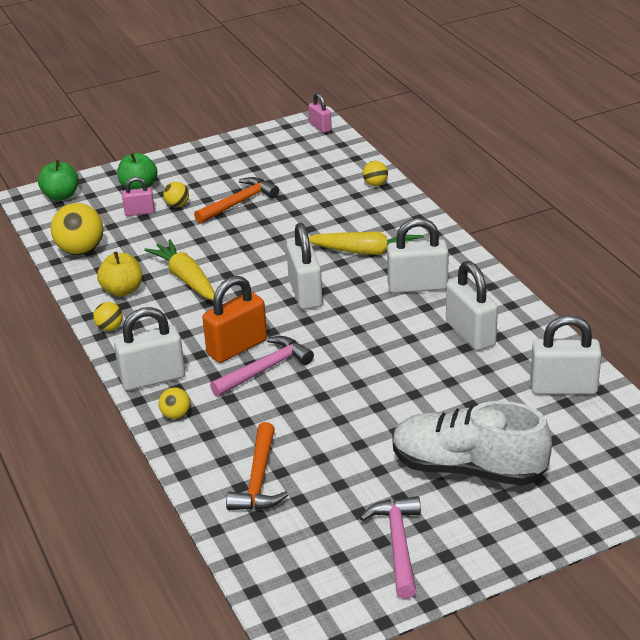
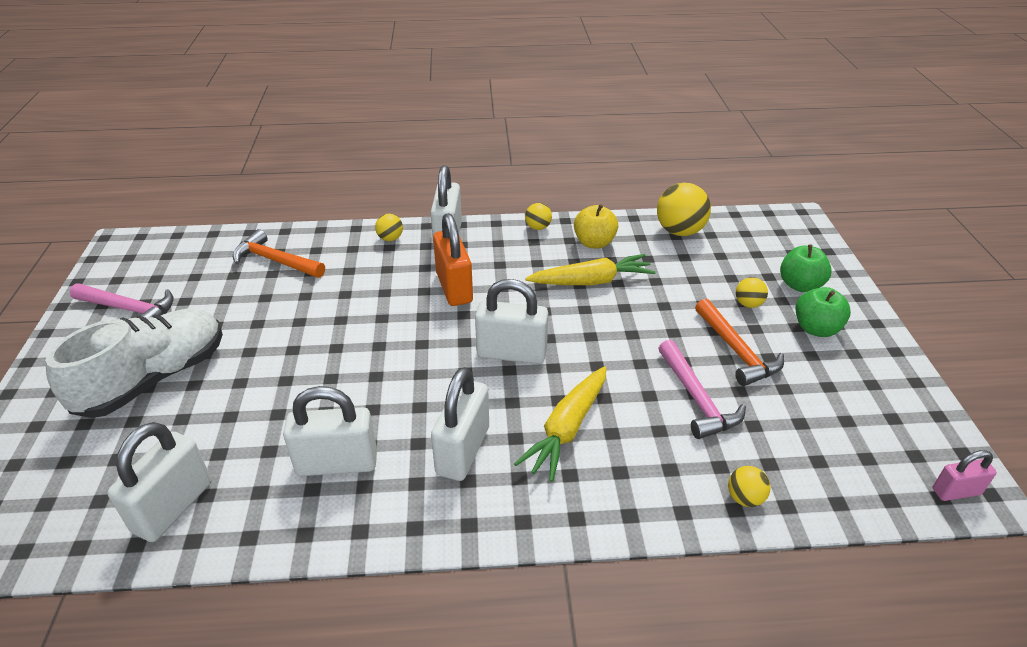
camera: 110 degrees right, 5 degrees up
green apple [38,160,78,201] -> green apple moved to [796,287,851,337]
pink padlock [122,177,155,216] -> none
pink hammer [210,336,314,397] -> pink hammer moved to [658,340,746,439]

